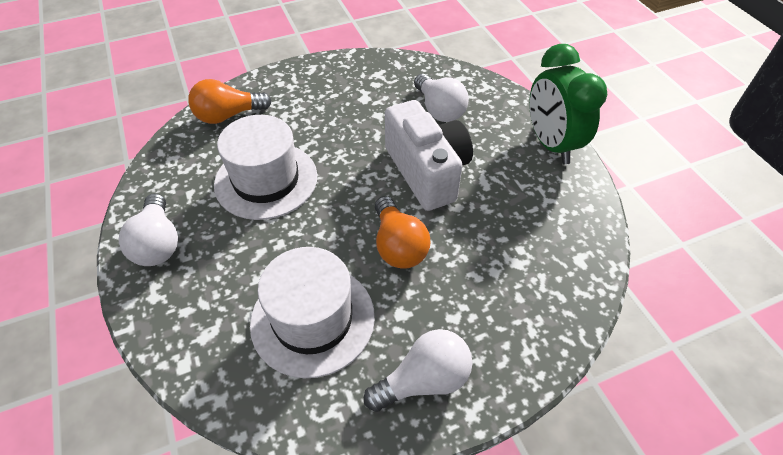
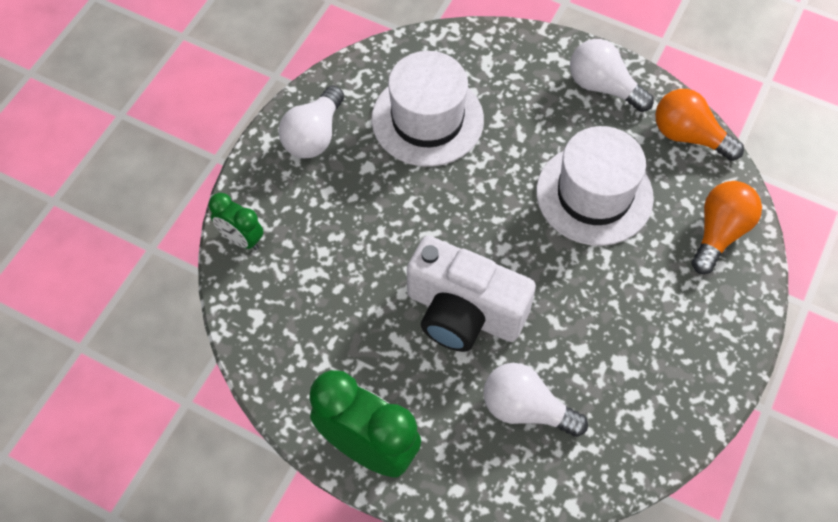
camera: 140 degrees right, 10 degrees up
orange light bulb [375,196,430,269] -> orange light bulb moved to [655,89,744,161]
none -> green clock [209,193,263,250]

